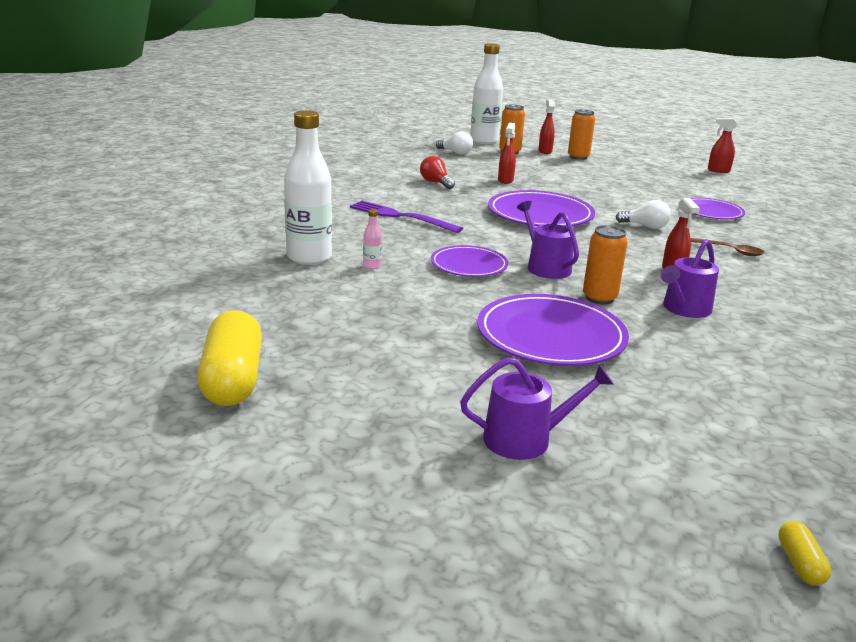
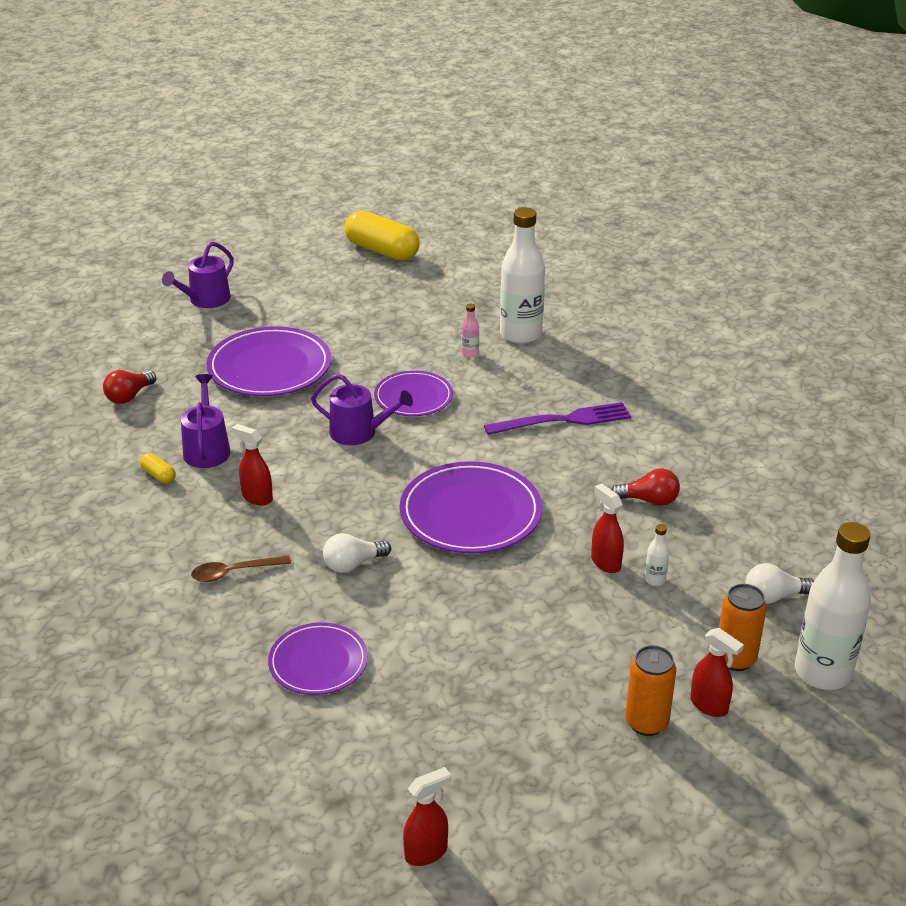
camera: 135 degrees right, 10 degrees up
orange can [583,225,628,305] -> none
yellow capsule [778,521,831,586] -> yellow capsule moved to [140,453,176,483]
none -> red light bulb [103,370,156,404]
none -> white bottle [645,524,669,586]

